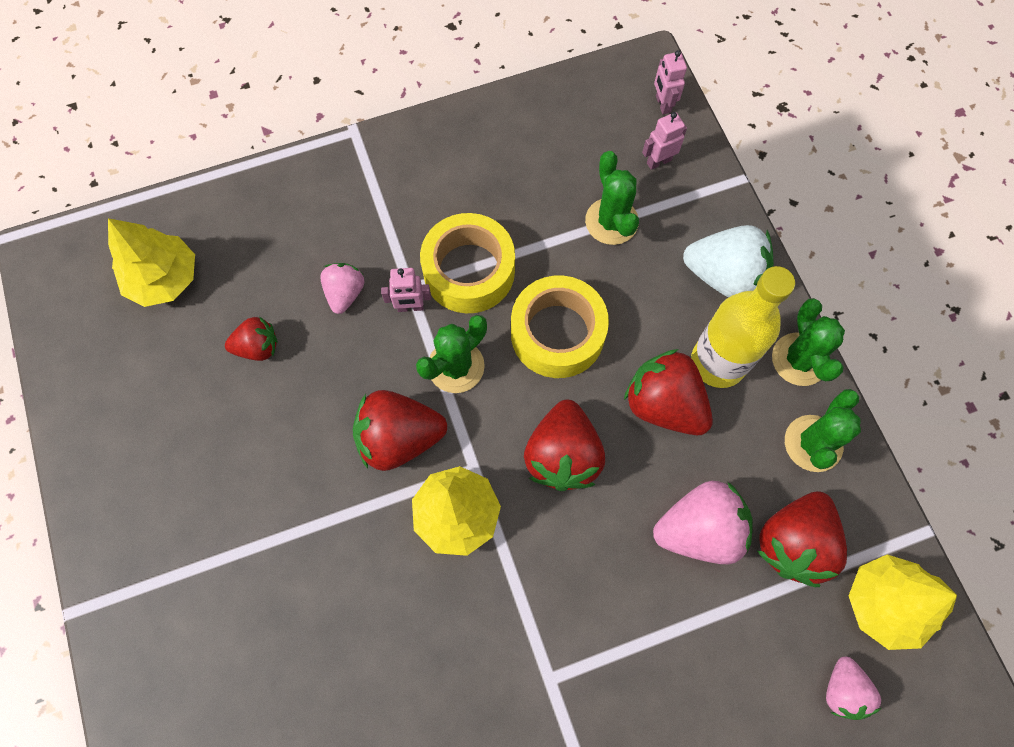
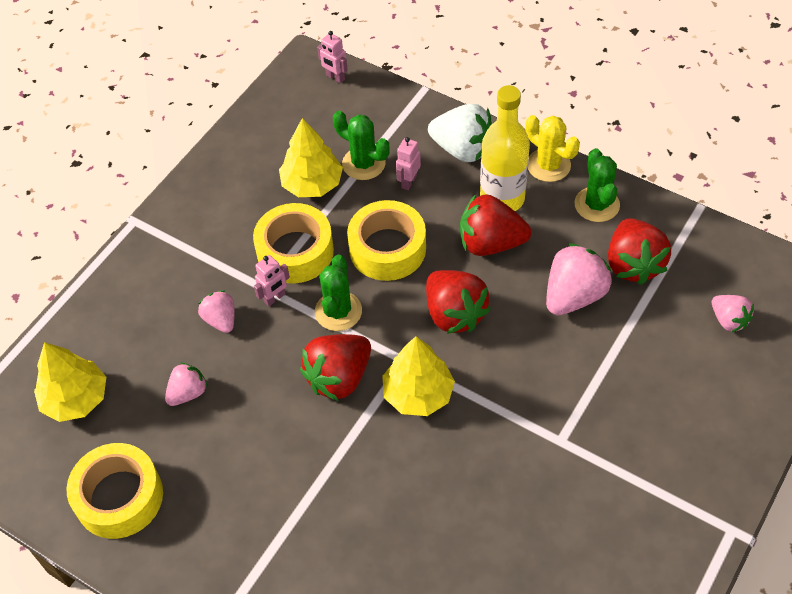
camera: 35 degrees left, 15 degrees down
red strawberry [225,316,278,361] -> pink strawberry [165,363,208,406]
pink robot [642,112,687,170] -> pink robot moved to [396,137,421,190]
white strawberry [683,225,774,297] -> white strawberry turned 45 degrees clockwise [428,104,493,162]
green cactus [772,298,845,386] -> yellow cactus [526,115,580,182]
yellow tree [849,555,957,650] -> yellow tree moved to [279,118,343,197]
none -> yellow tape [67,443,163,539]

